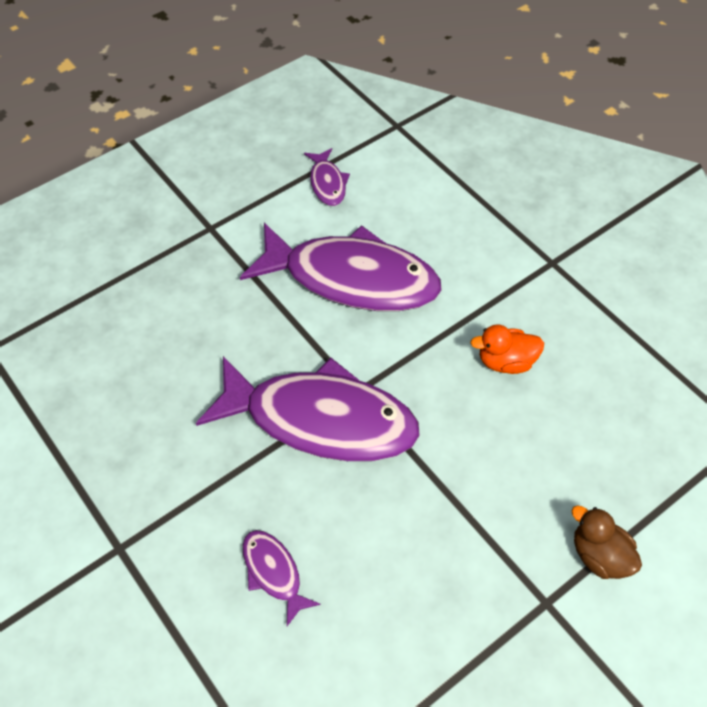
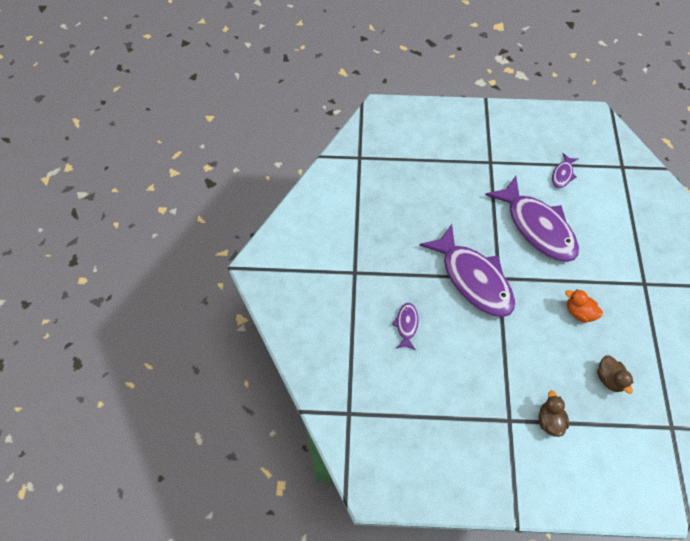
camera: 40 degrees right, 5 degrees up
none -> brown duck [597,356,633,394]

